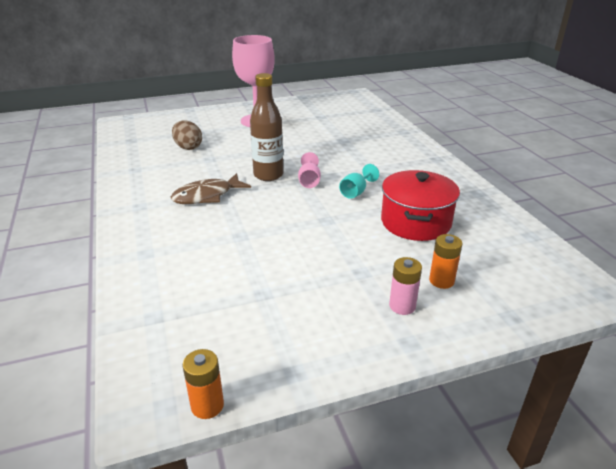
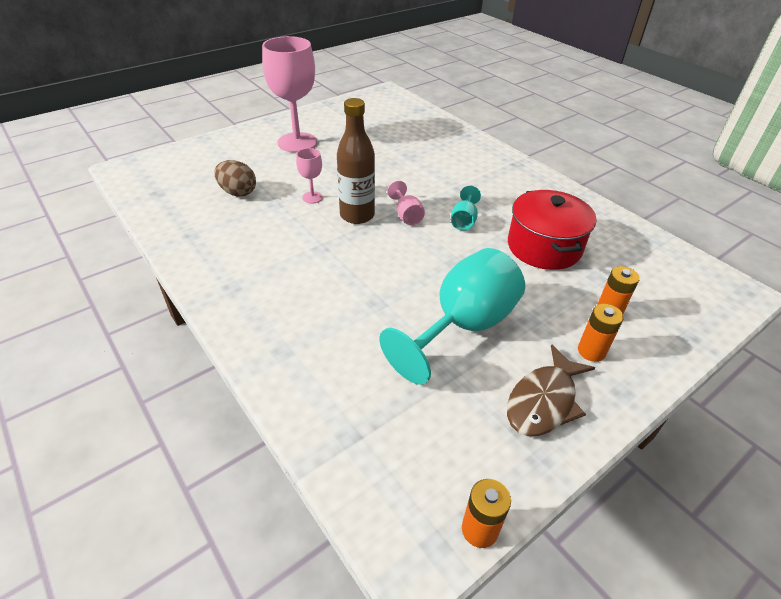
camera: 20 degrees left, 10 degrees up
brown fish [171,173,251,204] -> brown fish moved to [507,345,595,436]
pink battery [389,257,422,315] -> orange battery [578,304,624,362]
none -> pink goblet [296,148,323,204]
none -> turquoise goblet [379,248,525,385]

